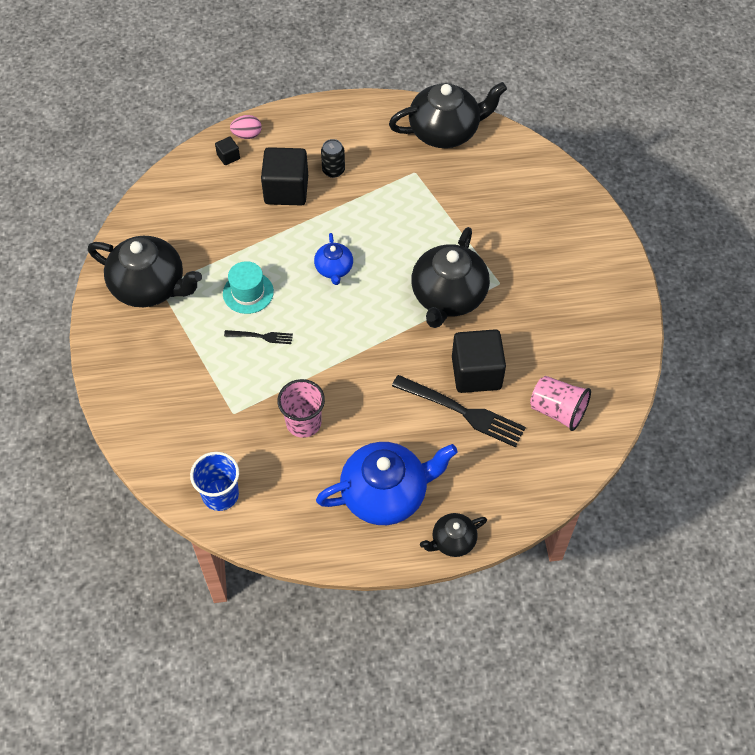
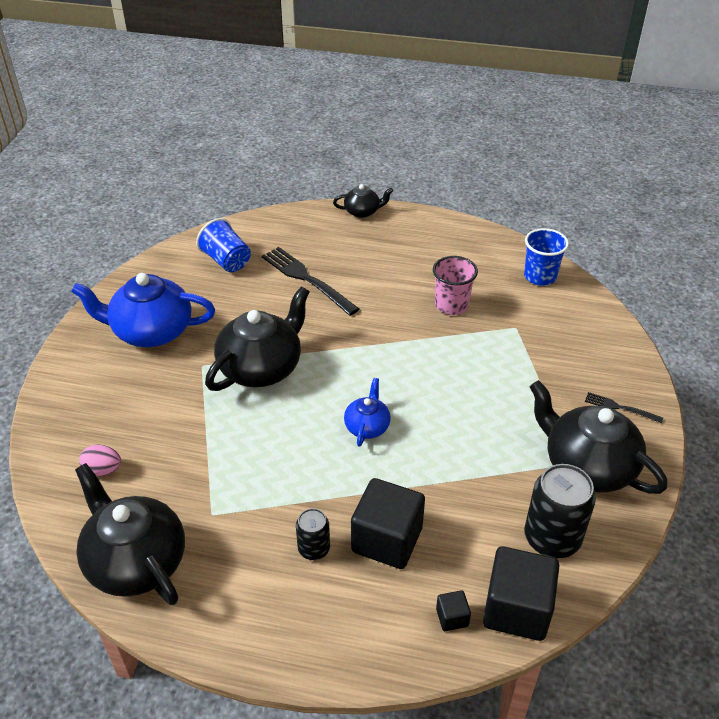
camera: 160 degrees left, 15 degrees down
turquoise hat [223,261,274,314] -> none
black fork [224,330,293,344] -> black fork moved to [585,392,663,423]
pink egg [230,115,262,139] -> pink egg moved to [79,445,121,476]
blue teapot [316,442,458,525] -> blue teapot moved to [71,273,215,347]
black teapot [389,82,507,148] -> black teapot turned 45 degrees clockwise [75,463,185,605]
black cube [452,329,506,393] -> black cube moved to [483,546,559,641]
pink cup [530,376,591,431] -> blue cup [196,218,251,272]
none -> black can [524,464,596,558]

